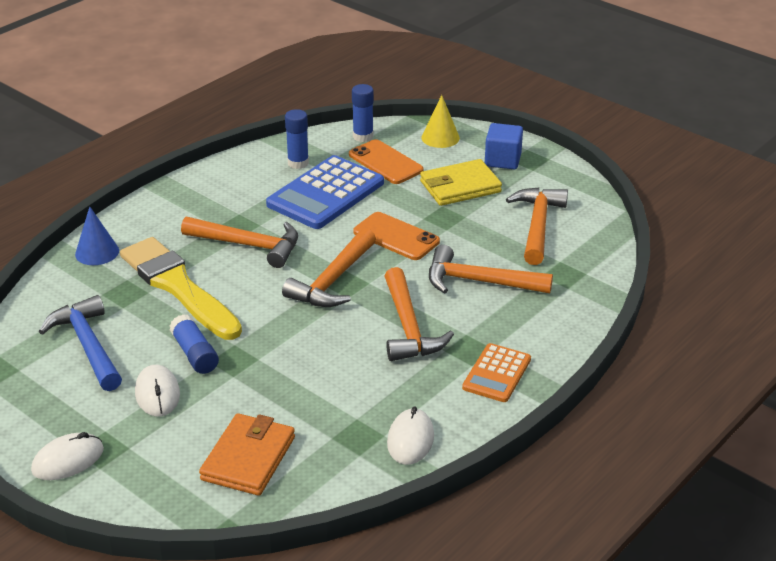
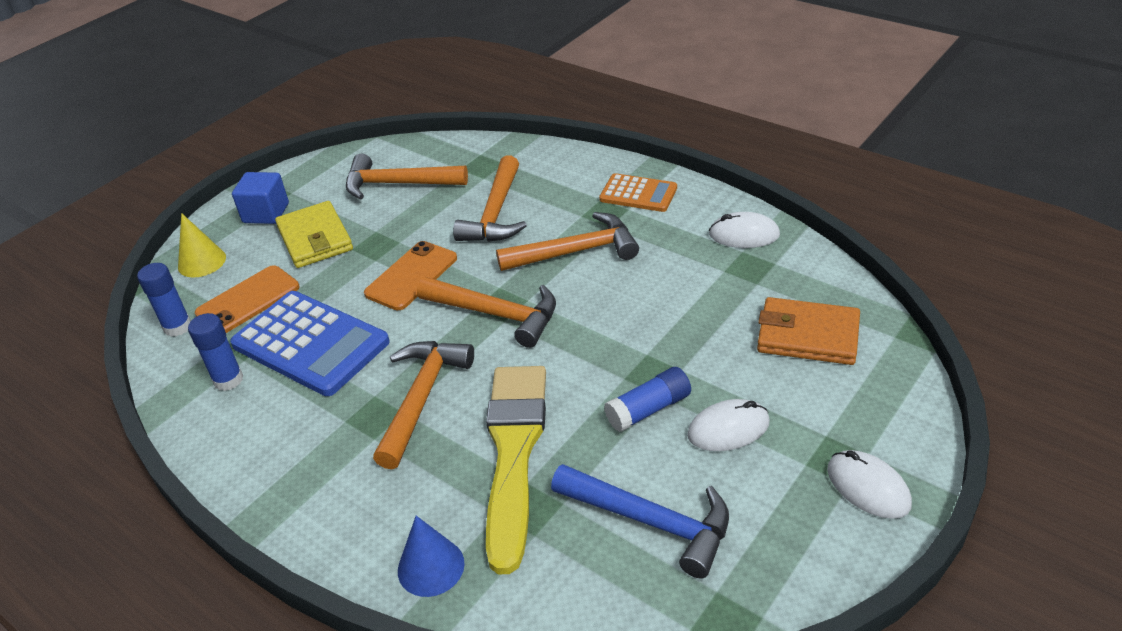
camera: 90 degrees left, 5 degrees up
blue hammer [39,295,122,391] -> blue hammer turned 120 degrees counterclockwise [551,464,729,578]
yellow brush [120,237,242,340] -> yellow brush turned 135 degrees clockwise [486,366,546,574]

